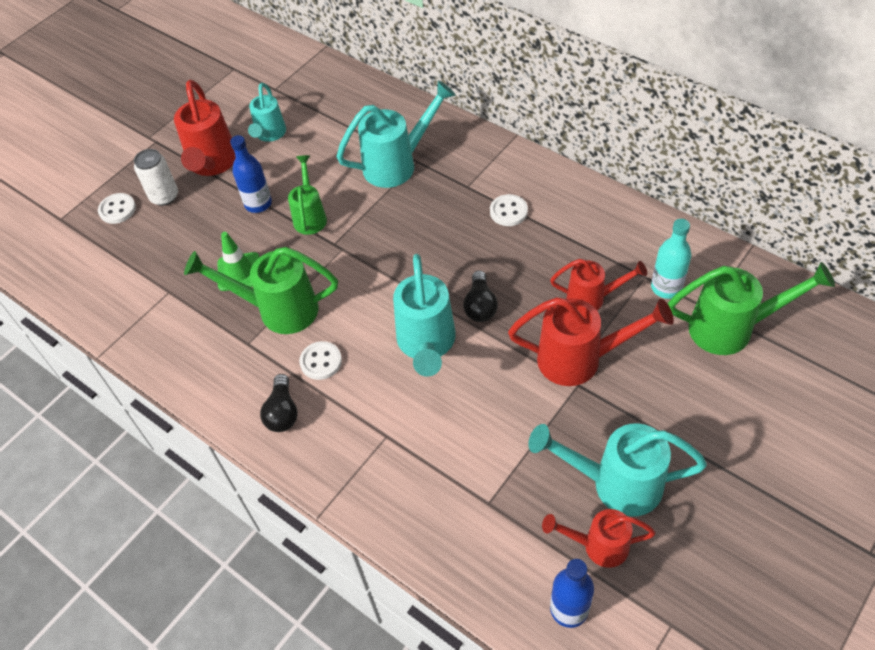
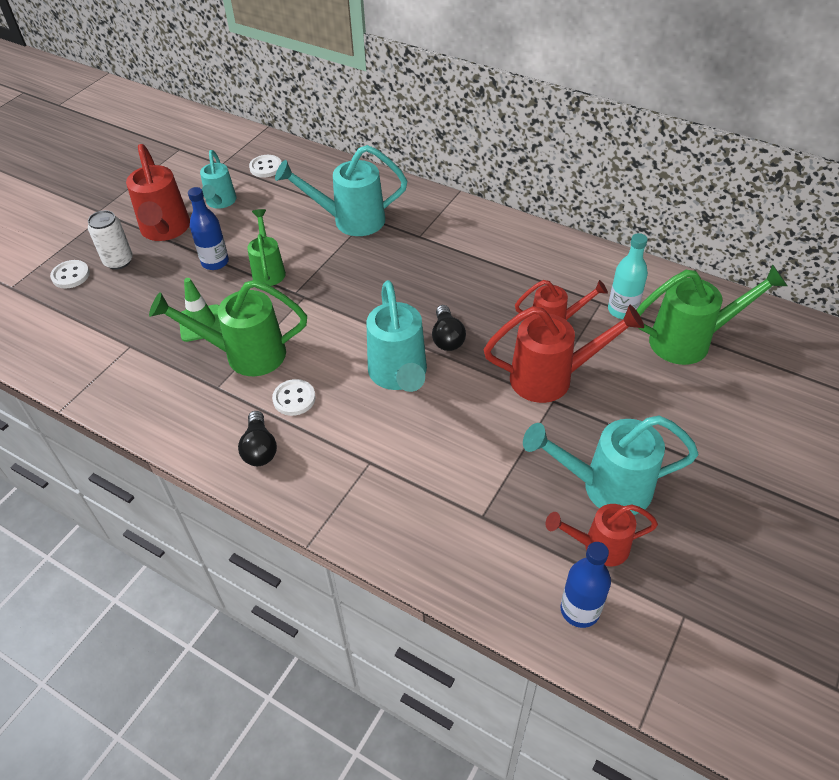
camera: 10 degrees left, 5 degrees down
turquoise watering can [336,80,456,188] -> turquoise watering can turned 150 degrees counterclockwise [275,145,407,236]
white button [490,194,528,226] -> white button moved to [249,155,282,178]

